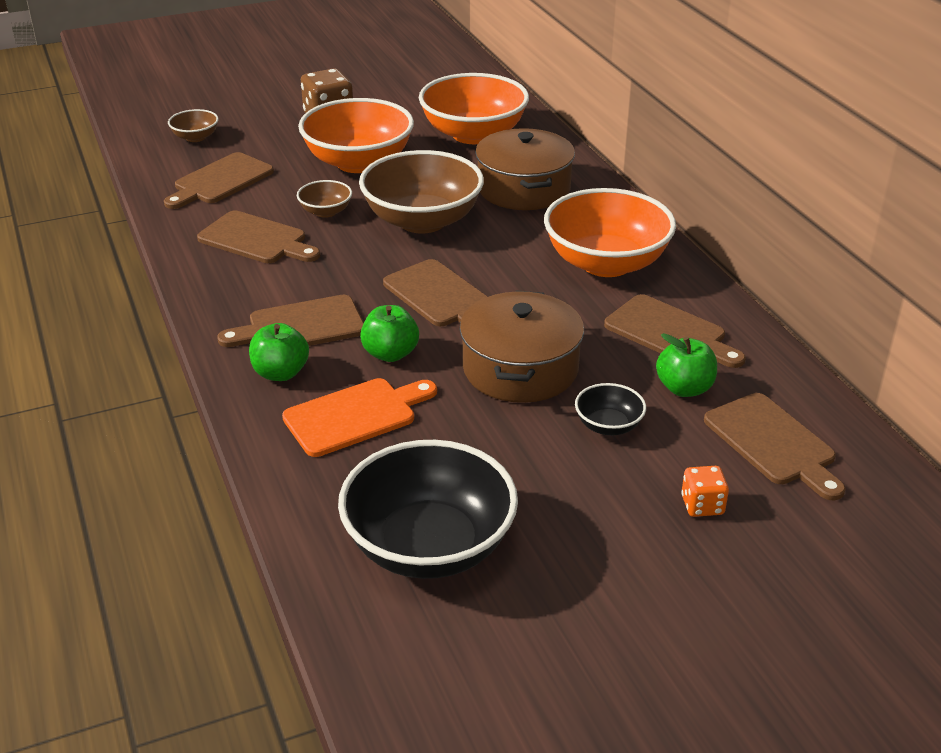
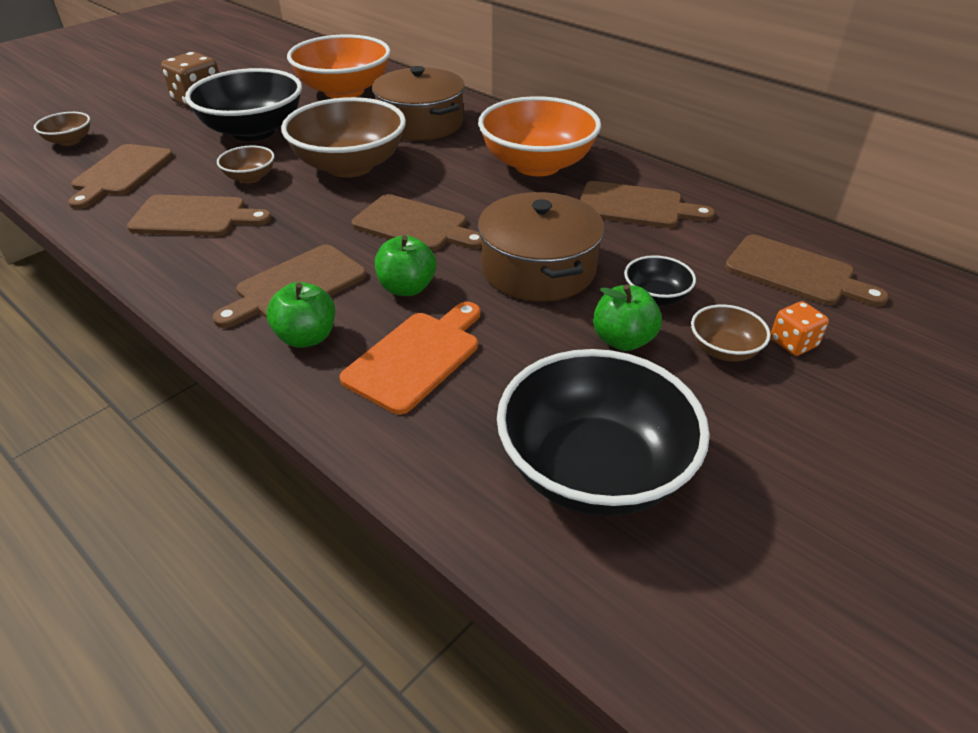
camera: 25 degrees left, 5 degrees up
orange bowl [298,98,414,173] -> black bowl [185,68,302,141]
green apple [656,333,717,397] -> green apple moved to [593,285,662,351]
none -> brown bowl [691,304,771,361]

